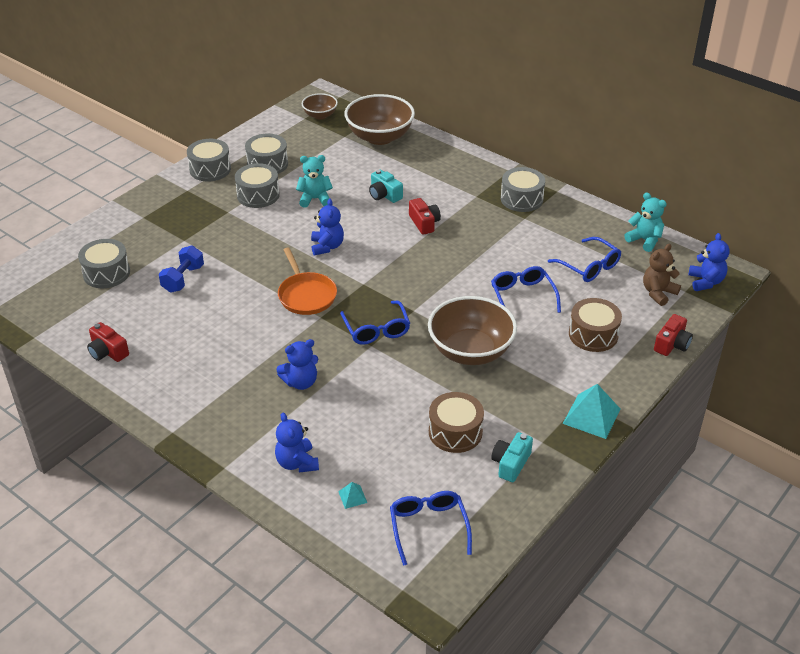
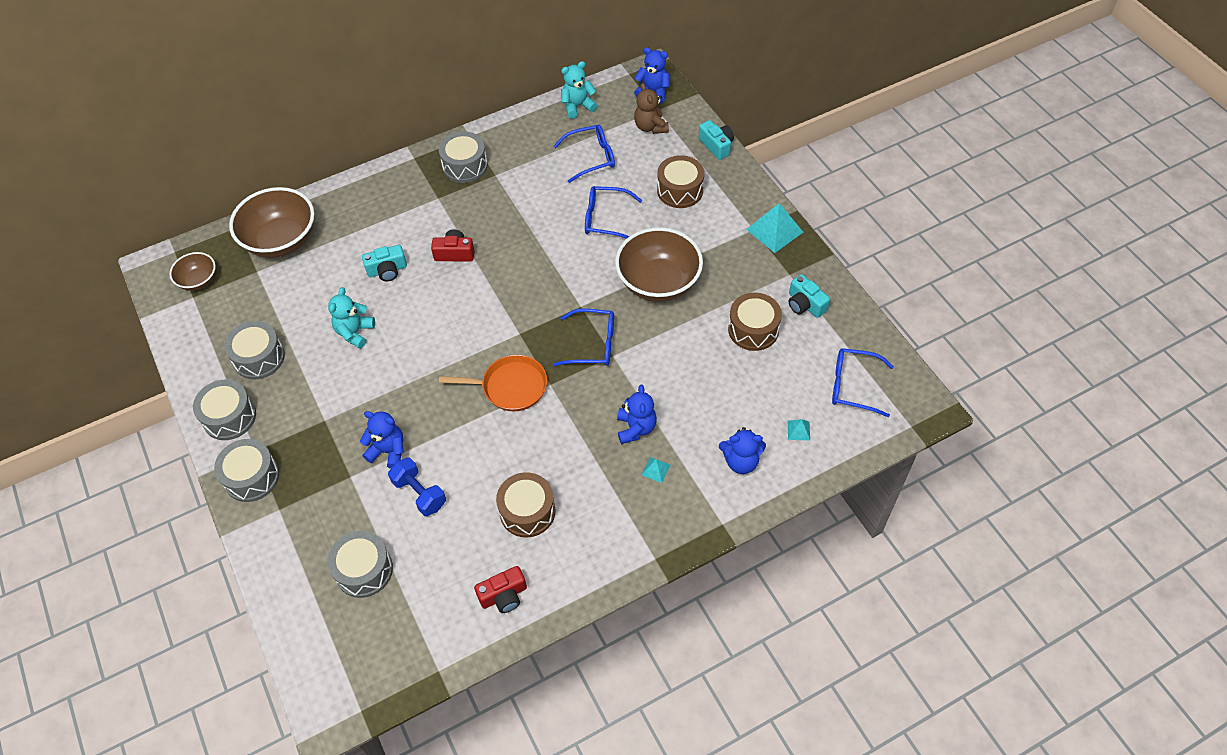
camera: 65 degrees left, 15 degrees up
grey drum [235,163,280,208] -> grey drum moved to [214,439,279,502]
blue teddy bear [311,199,344,256] -> blue teddy bear moved to [360,411,404,469]
red camera [654,314,693,356] -> turquoise camera [699,120,734,160]
none -> brown drum [496,472,555,537]
none -> turquoise pyramid [642,457,670,483]

